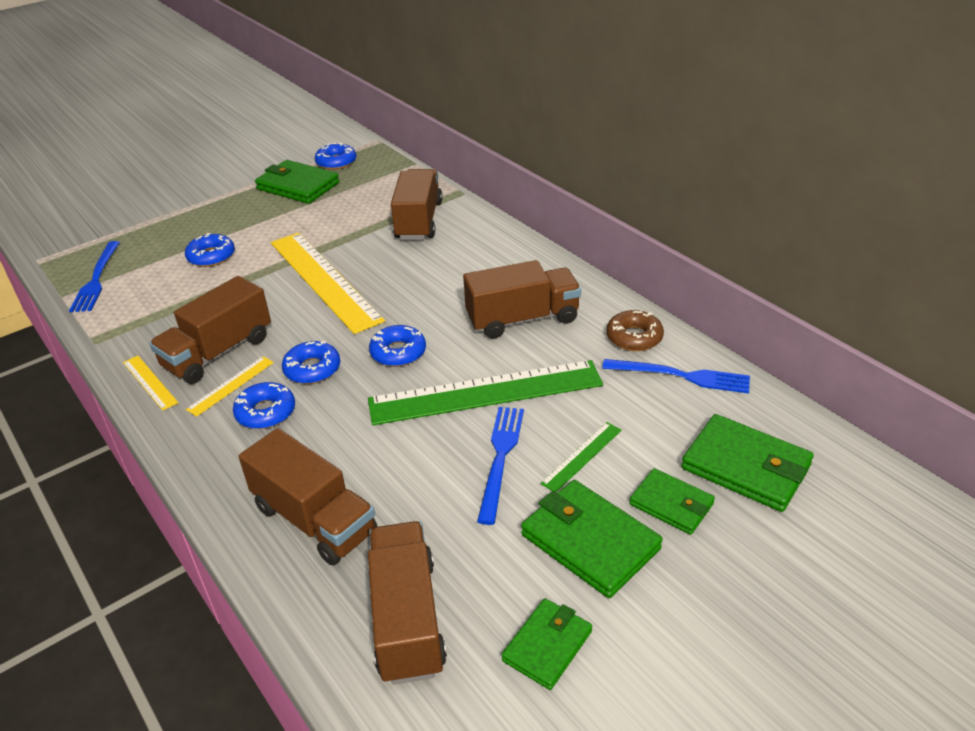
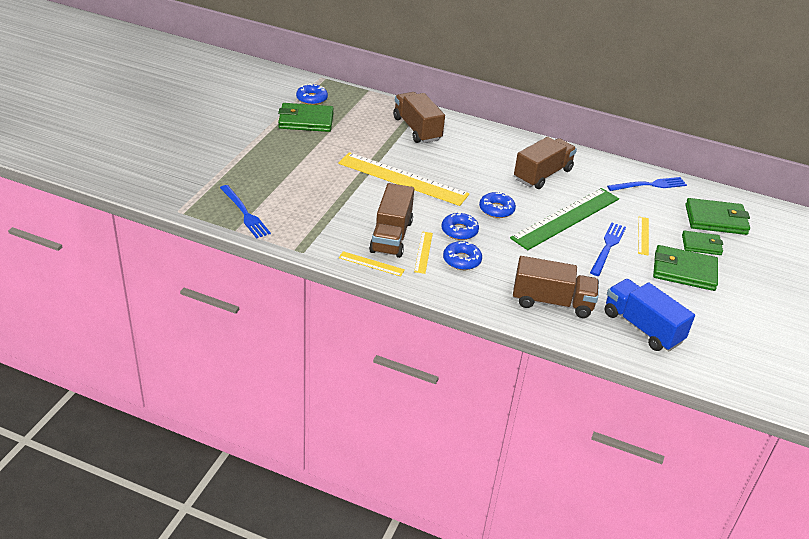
camera: 35 degrees left, 0 degrees up
blue donut [185,233,235,267] -> none
brown truck [368,521,447,685] -> blue truck [605,279,695,351]
blue fork [477,407,524,525] -> blue fork turned 45 degrees clockwise [590,223,626,276]
green wallet [502,598,592,690] -> none
green ruler [540,422,622,492] -> yellow ruler [638,217,649,256]
brown donut [607,310,664,351] -> none

